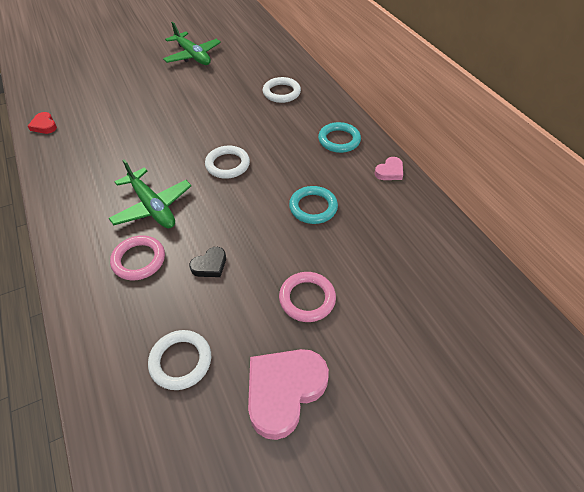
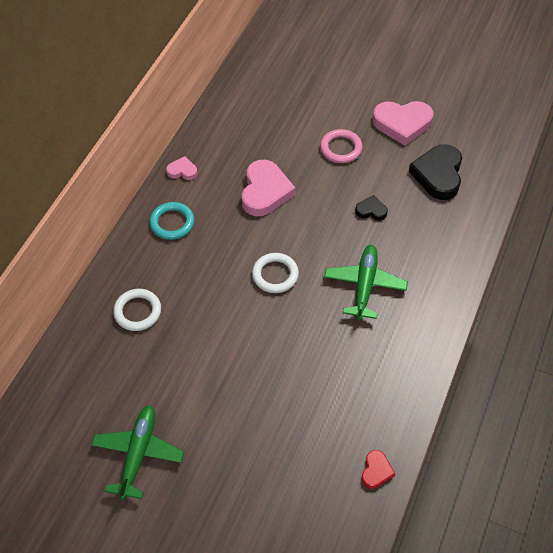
camera: 130 degrees left, 5 degrees up
pink ring [110,235,165,280] -> none
white ring [148,330,211,390] -> black heart [409,144,462,200]
turquoise ring [289,186,338,224] -> pink heart [242,160,296,216]

